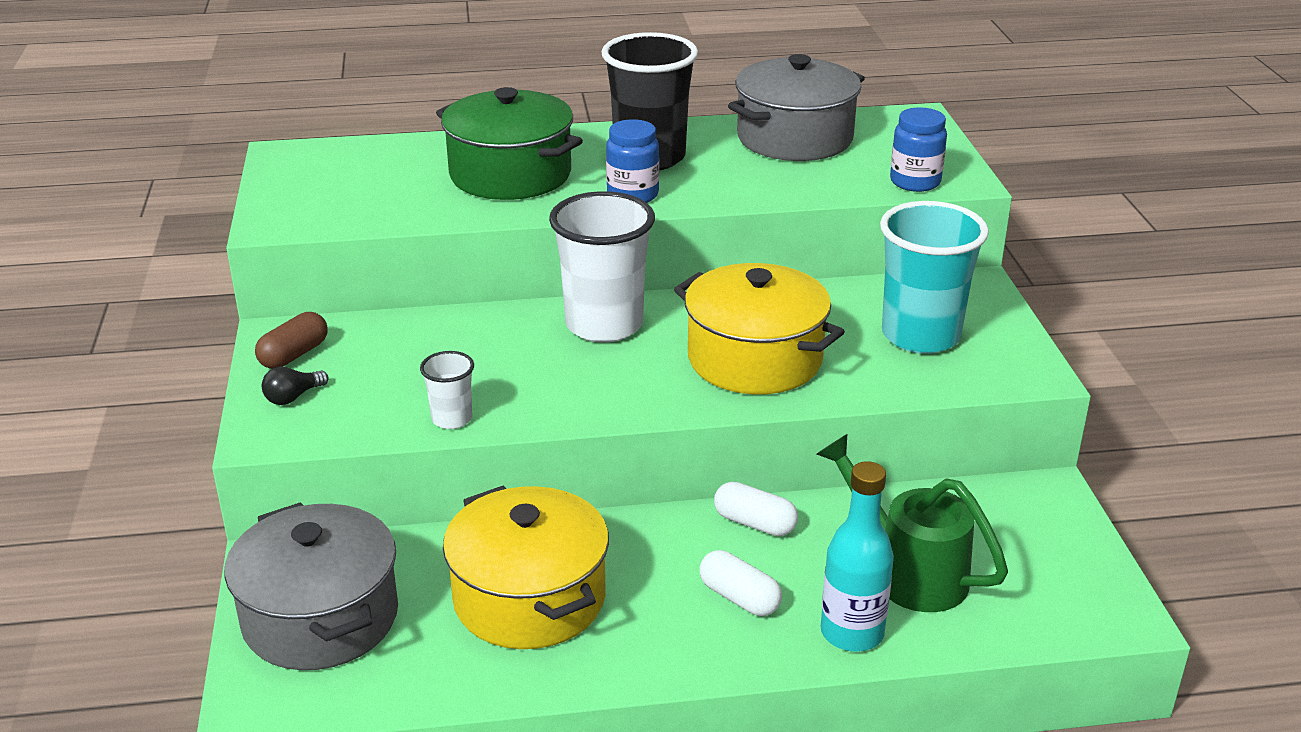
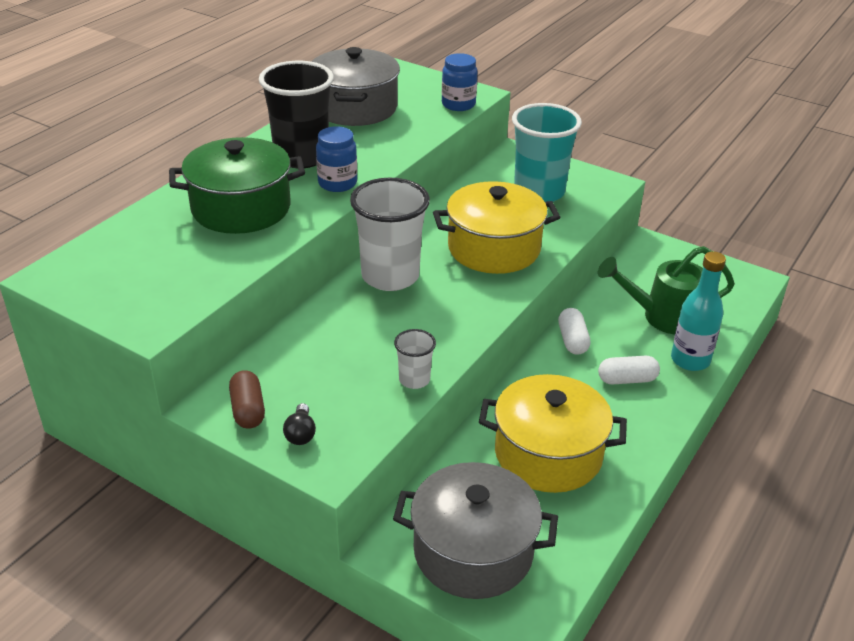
camera: 50 degrees left, 5 degrees up
white capsule [714,482,798,536] -> white capsule turned 75 degrees counterclockwise [558,308,590,355]

